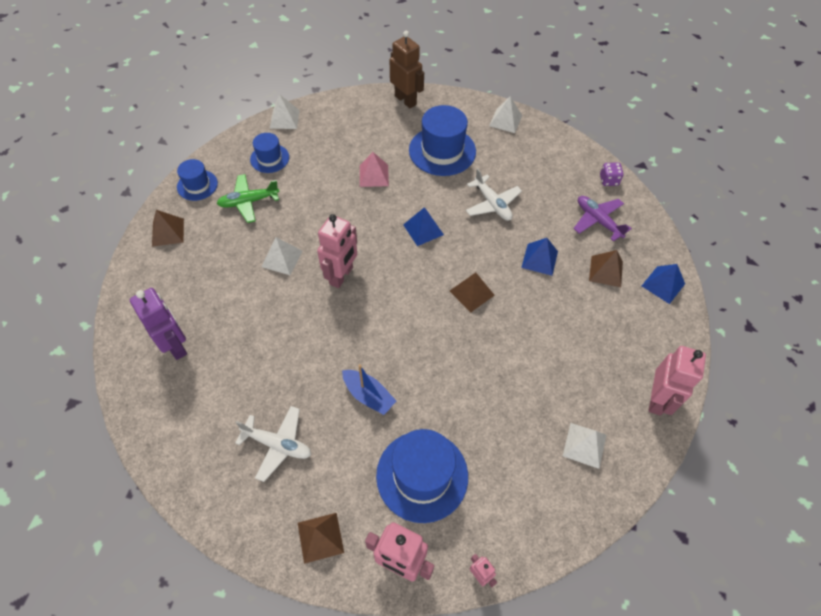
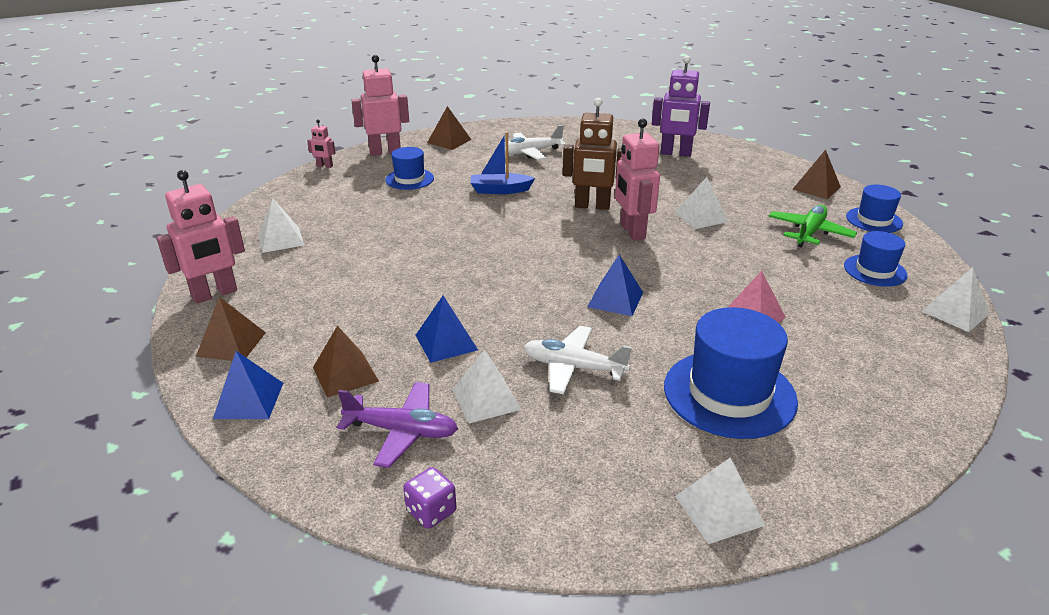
camera: 140 degrees right, 25 degrees down
blue hat [376,429,468,523] -> blue hat [385,147,434,190], size x0.57
brown robot [390,31,424,108] -> brown robot moved to [563,98,622,210]
brown pyramid [450,272,495,312] -> brown pyramid moved to [196,297,266,361]
pink robot [648,346,706,416] -> pink robot turned 105 degrees counterclockwise [157,170,245,304]
none -> white pyramid [452,349,522,423]

